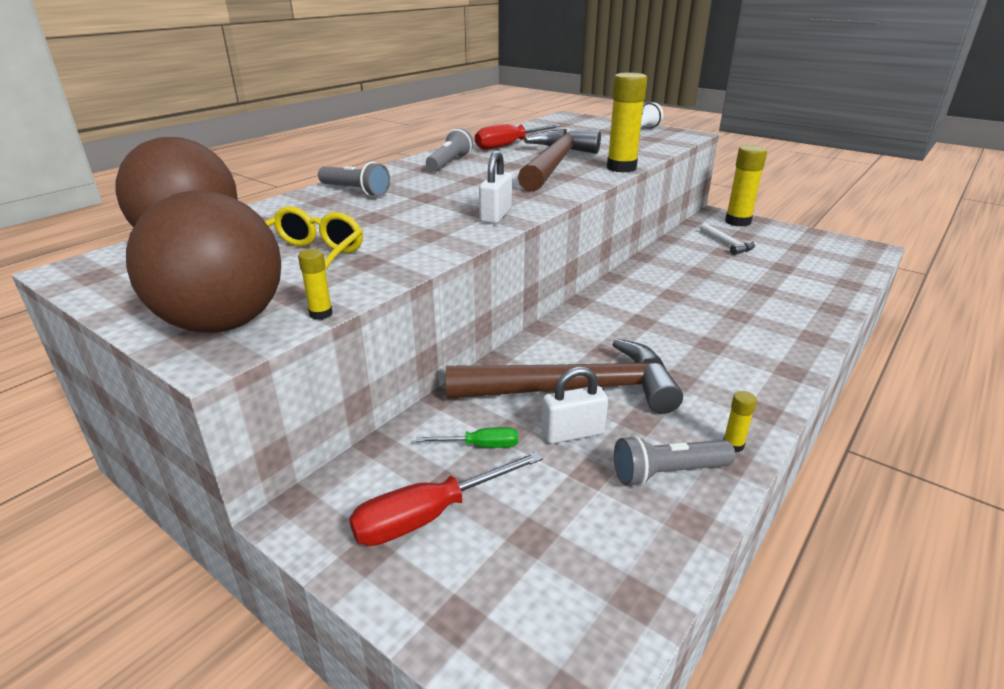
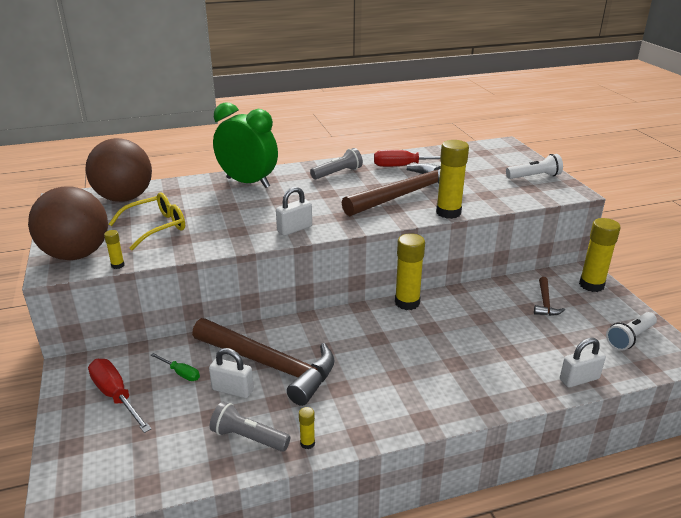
camera: 35 degrees right, 0 degrees up
grey flashlight [318,162,390,197] -> green clock [213,102,278,188]
red screwdriver [349,451,543,546] -> red screwdriver turned 45 degrees clockwise [88,359,151,433]
white hammer [700,223,755,255] -> brown hammer [534,277,565,316]
none -> yellow glue stick [395,233,425,310]
none -> white padlock [560,338,606,387]
none -> white flashlight [606,312,657,351]

